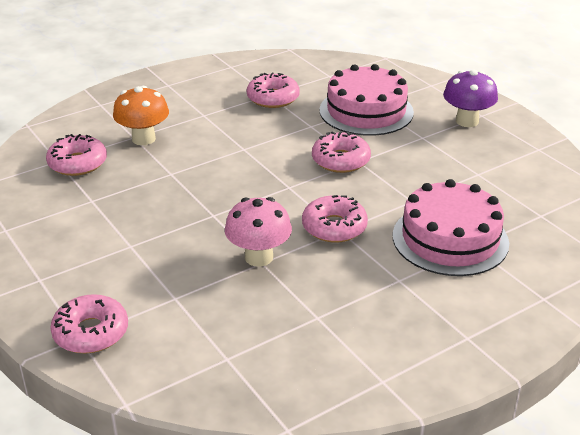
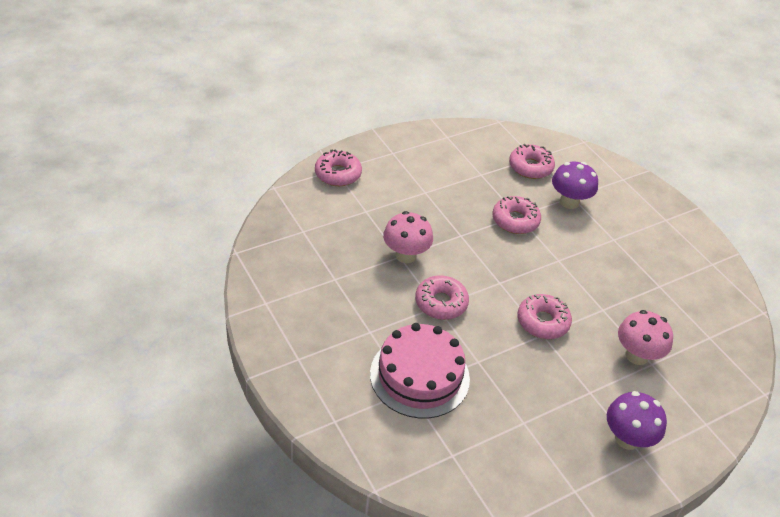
camera: 90 degrees right, 10 degrees up
orange mushroom [113,86,169,145] -> purple mushroom [552,162,598,209]
pink donut [247,72,300,108] -> pink donut moved to [493,196,541,234]
pink cake [320,64,414,136] -> pink mushroom [618,310,673,365]

